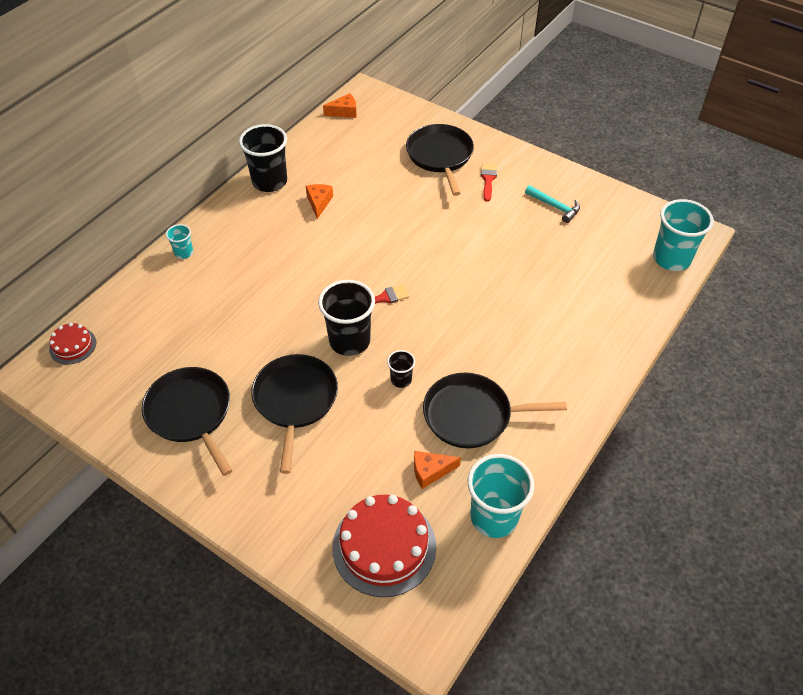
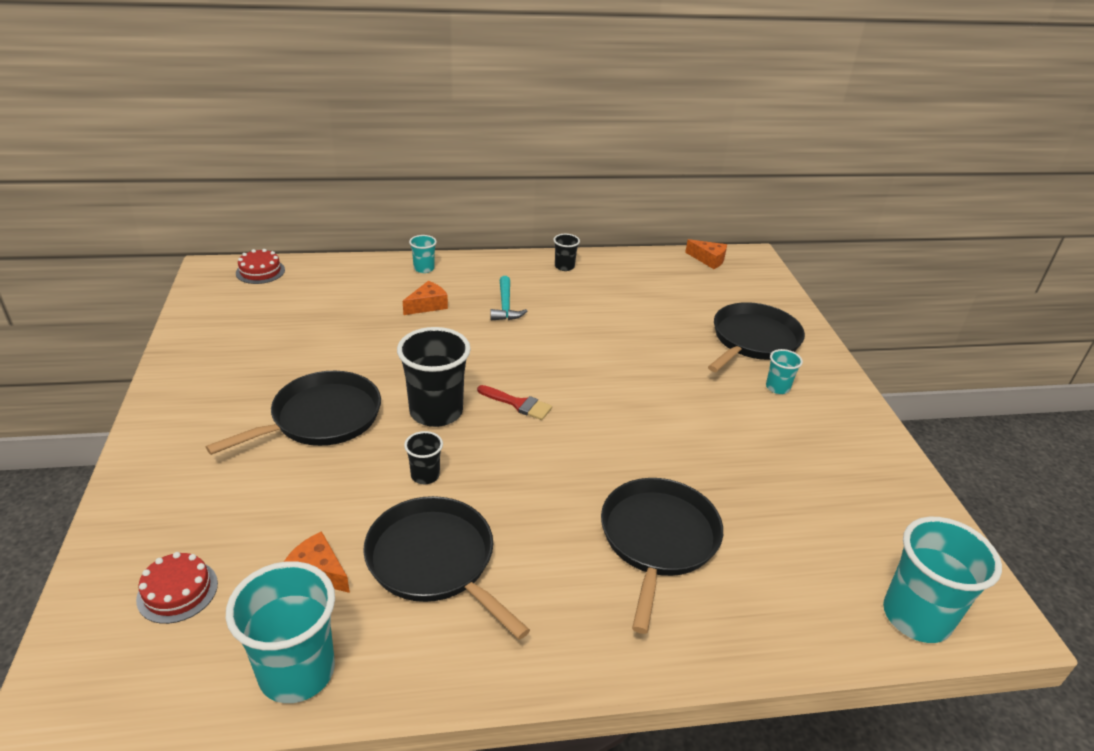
camera: 45 degrees right, 15 degrees down
black pan [142,367,232,476] -> black pan moved to [601,478,723,634]
black cup [239,124,287,192] -> black cup [553,234,580,271], size x0.49
orange cheese [306,184,333,219] -> orange cheese moved to [403,281,448,315]
red cake [332,495,436,597] -> red cake [136,552,218,624], size x0.52
red brush [481,163,497,202] -> turquoise cup [766,349,803,394]
turquoise hammer [525,185,580,223] -> turquoise hammer moved to [490,276,527,320]

